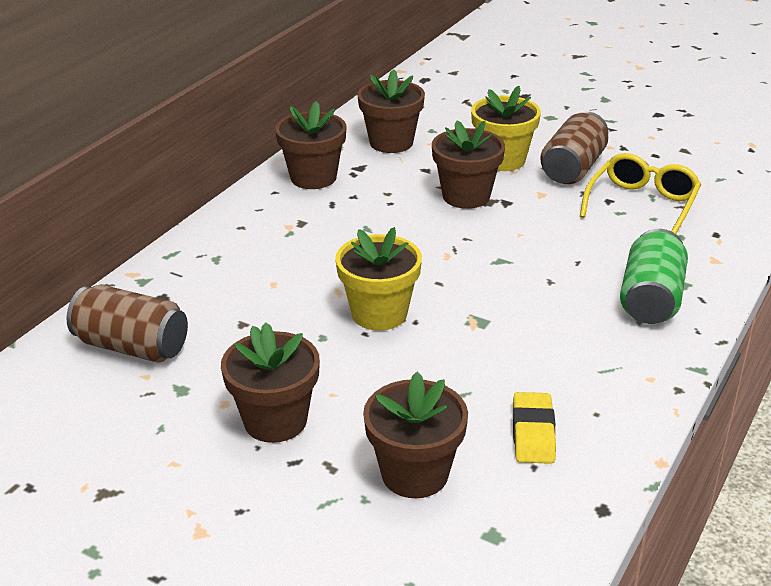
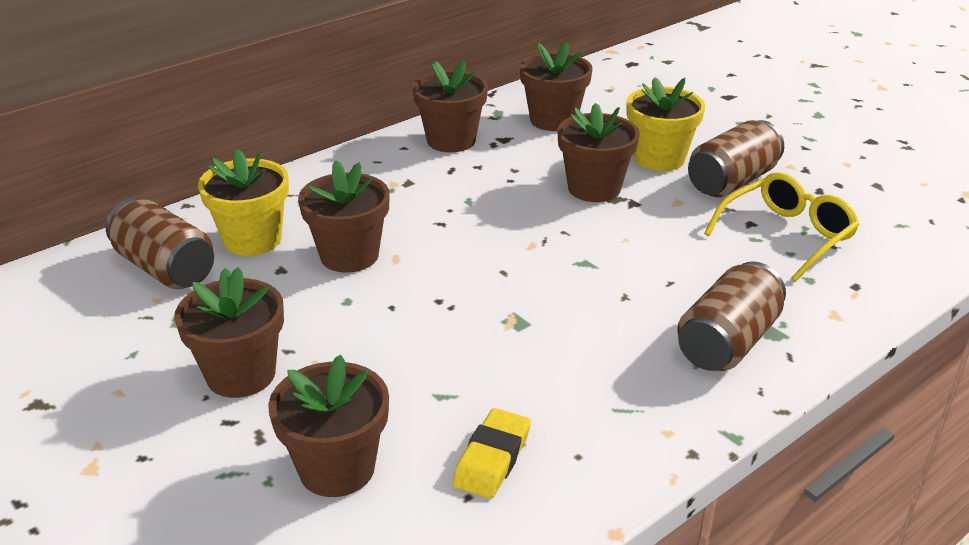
camera: 20 degrees right, 0 degrees up
yellow flower pot [335,227,422,331] -> yellow flower pot moved to [198,149,289,256]
green can [620,229,688,324] -> brown can [677,261,786,371]
none -> brown flower pot [298,160,390,273]

